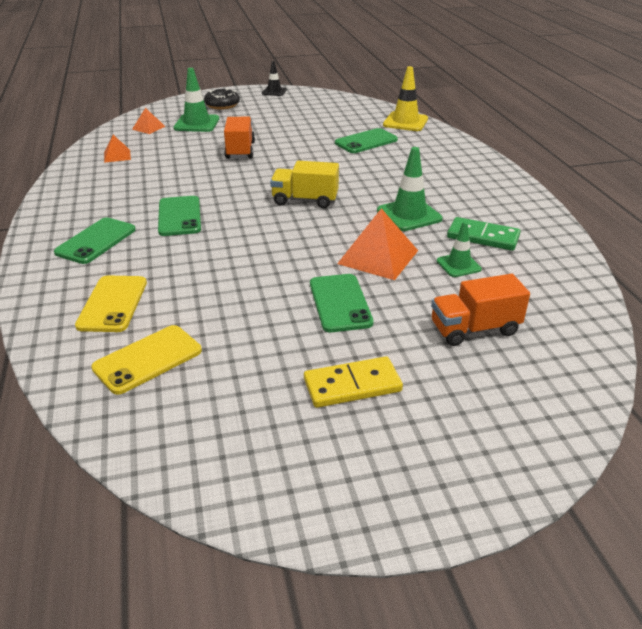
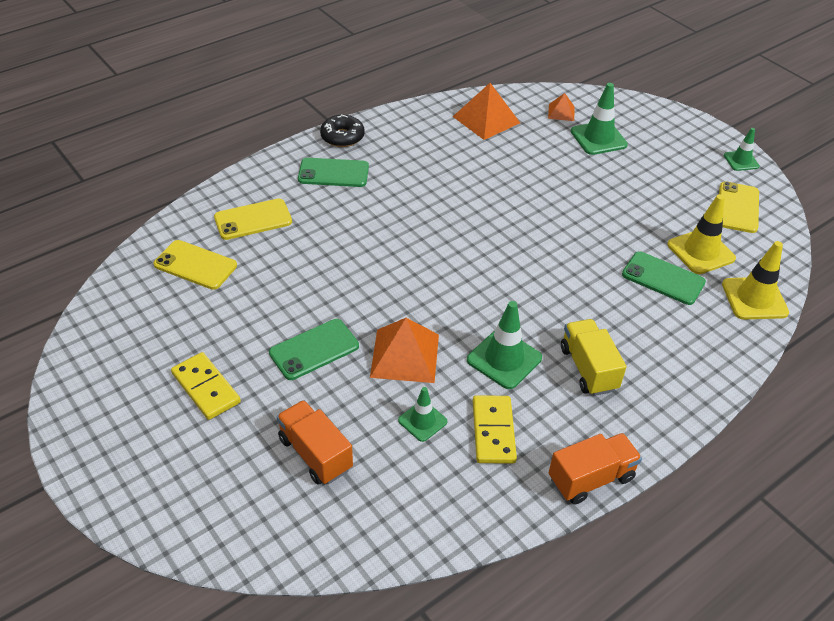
camera: 65 degrees right, 10 degrees up
orange pyramid [104,135,131,163] -> orange pyramid [453,83,520,140], size x1.85
green phone [158,196,201,236] -> none
black donut [204,88,240,109] -> black donut moved to [320,115,365,147]
orange truck [224,117,255,159] -> orange truck moved to [549,433,642,505]
black traffic cone [262,61,287,96] -> green traffic cone [724,128,760,171]
yellow truck [270,161,339,208] -> yellow truck moved to [561,319,626,396]
green domino [447,217,521,251] -> yellow domino [473,395,517,464]
none -> yellow traffic cone [667,194,736,274]
none -> yellow phone [719,181,759,233]

